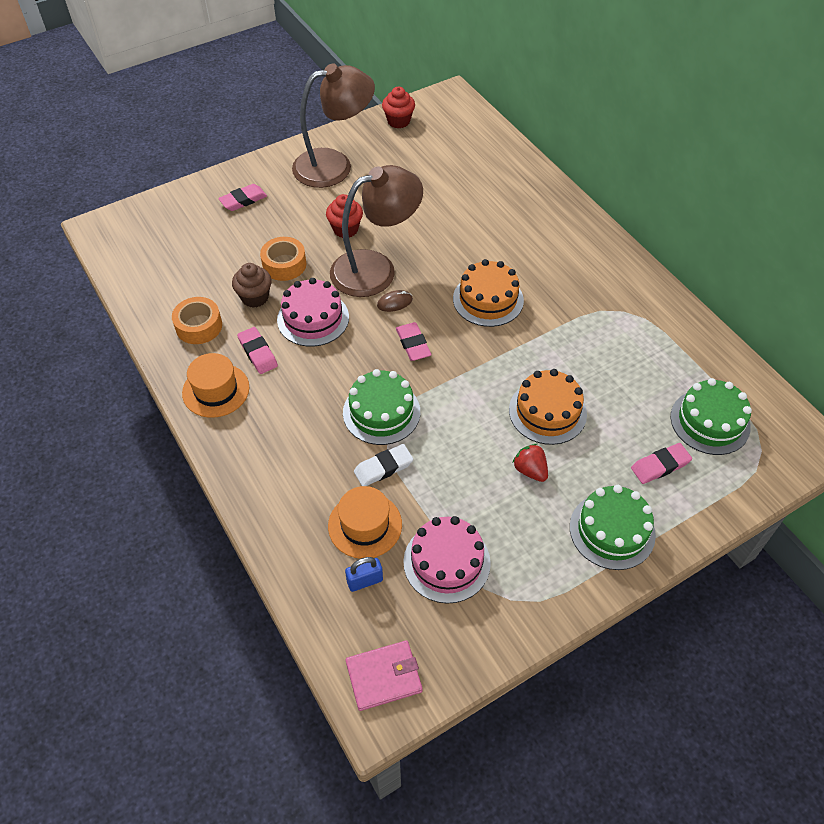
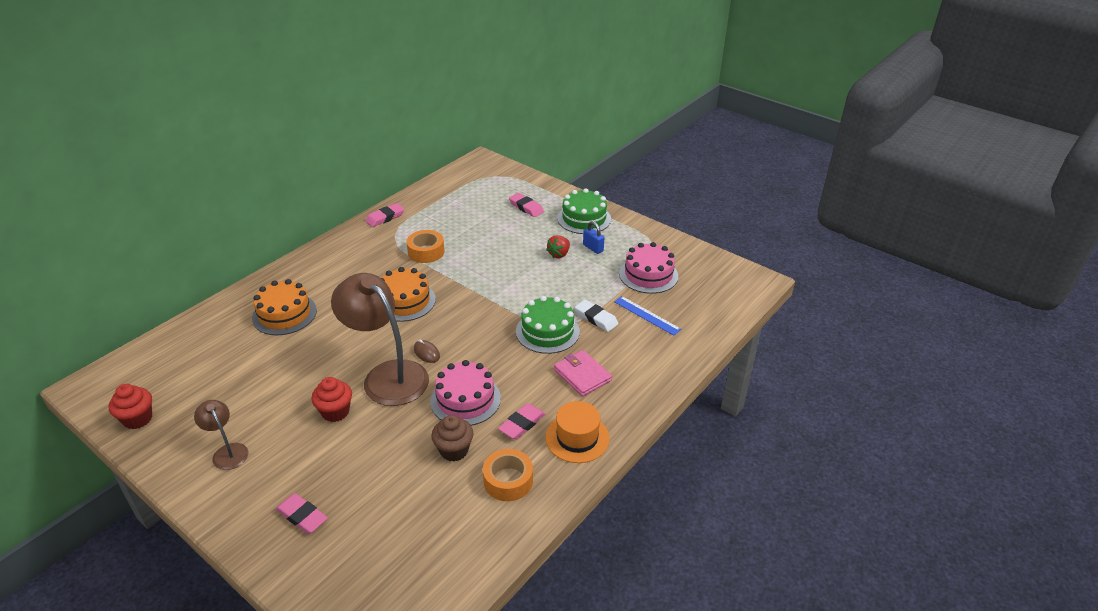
camera: 110 degrees left, 15 degrees down
orange tape [260,237,306,281] -> orange tape moved to [407,230,445,263]
brown lamp [292,63,375,188] -> brown lamp [194,400,248,470], size x0.49
orange hat [328,486,402,559] -> blue ruler [614,296,681,336]
blue padlock [345,557,383,592] -> blue padlock moved to [583,221,604,254]
pink wallet [346,640,423,711] -> pink wallet moved to [554,350,612,396]
pink eraser [396,322,432,361] -> pink eraser moved to [366,203,404,227]
orange cake [509,369,587,445] -> orange cake moved to [252,279,317,335]
green cake [671,378,752,455] -> none

